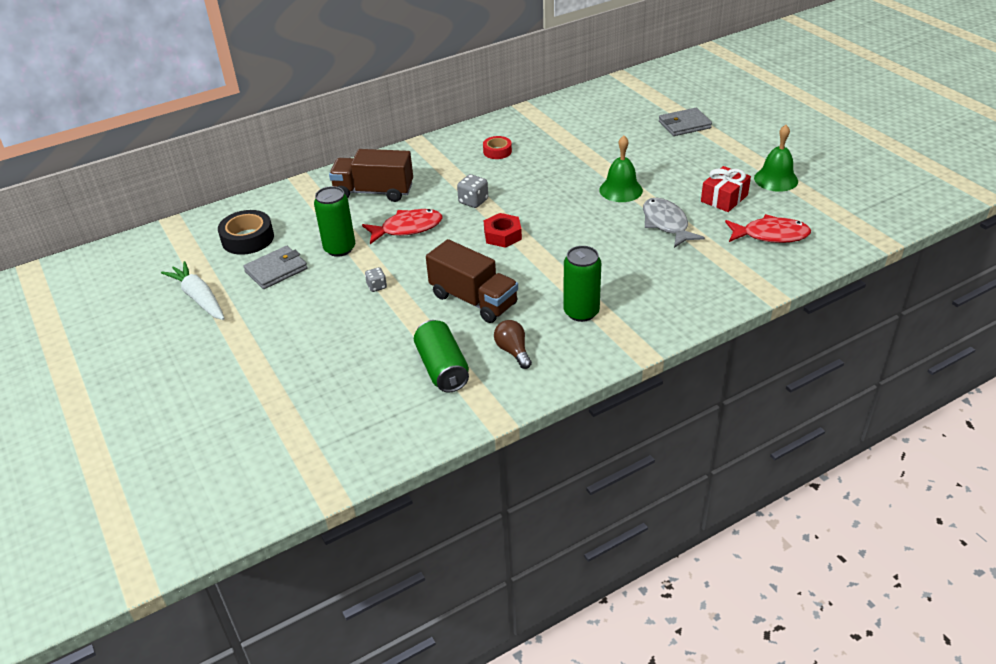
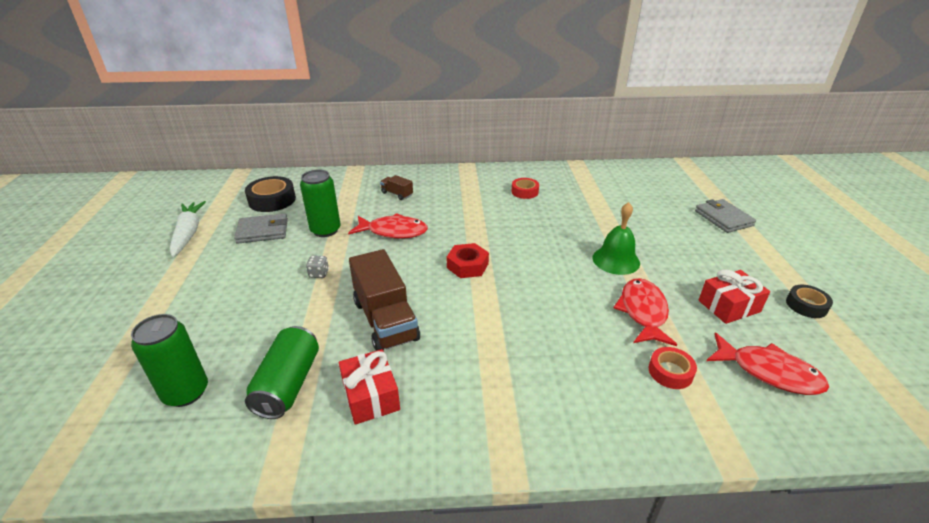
camera: 25 degrees right, 5 degrees down
brown truck [329,149,413,202] -> brown truck [380,175,413,200], size x0.47
grey dice [457,174,488,208] -> none
brown light bulb [494,320,532,369] -> red gift [339,349,400,425]
green can [563,246,601,322] -> green can moved to [131,314,208,407]
grey fish [643,198,705,248] -> red fish [613,278,677,346]
grey wallet [659,108,712,136] -> grey wallet turned 60 degrees clockwise [695,199,756,233]
green bell [754,125,798,192] -> black tape [786,285,833,318]
none -> red tape [649,347,697,389]

